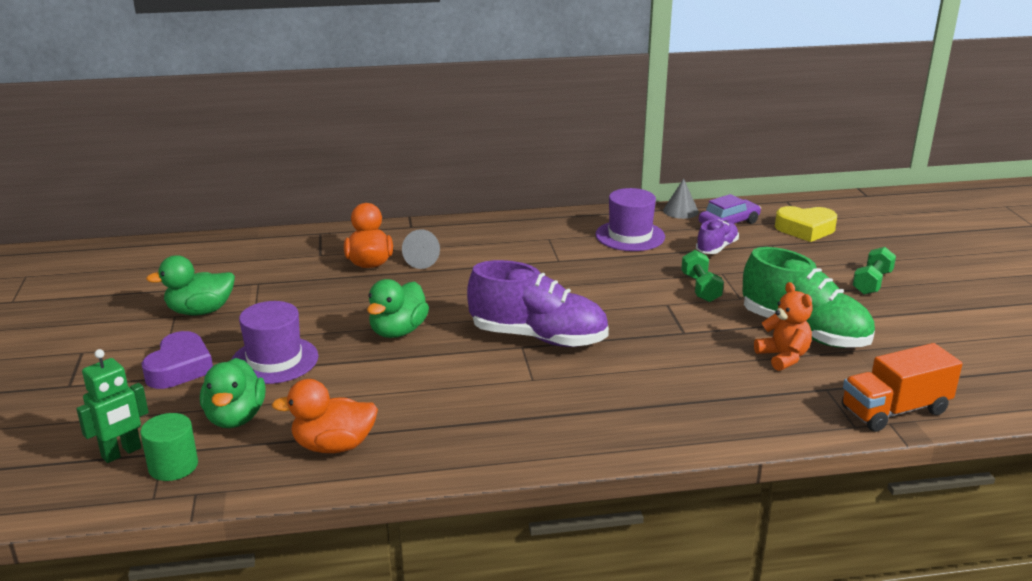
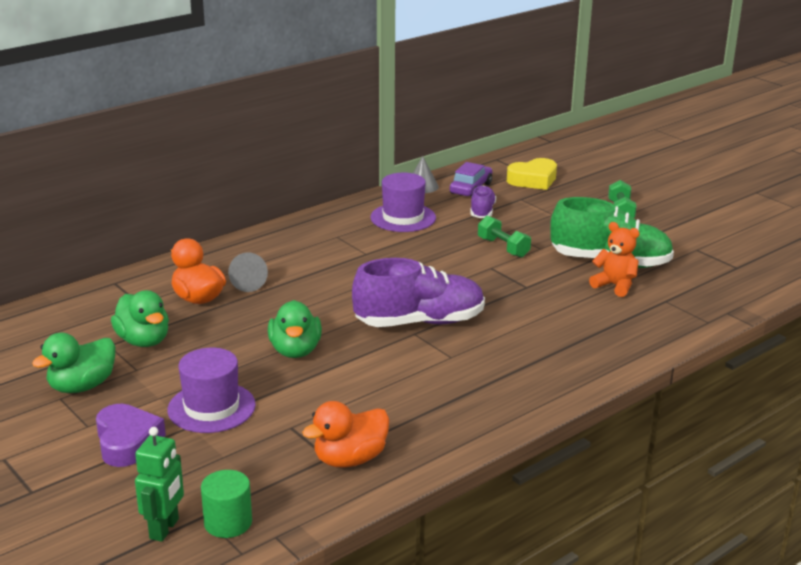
camera: 30 degrees left, 0 degrees up
green duck [200,358,266,428] -> green duck moved to [111,290,169,347]
orange truck [842,343,962,432] -> none

